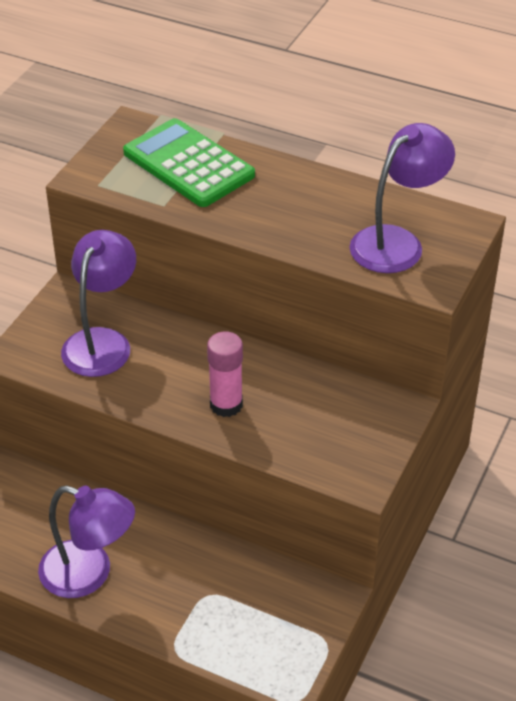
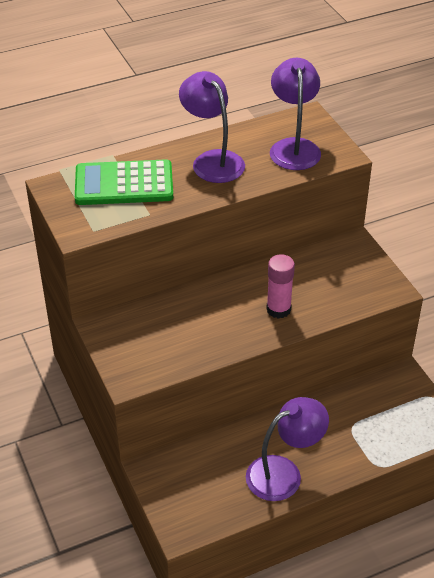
camera: 50 degrees left, 0 degrees up
purple lamp [61,230,136,377] -> purple lamp moved to [179,71,245,183]

